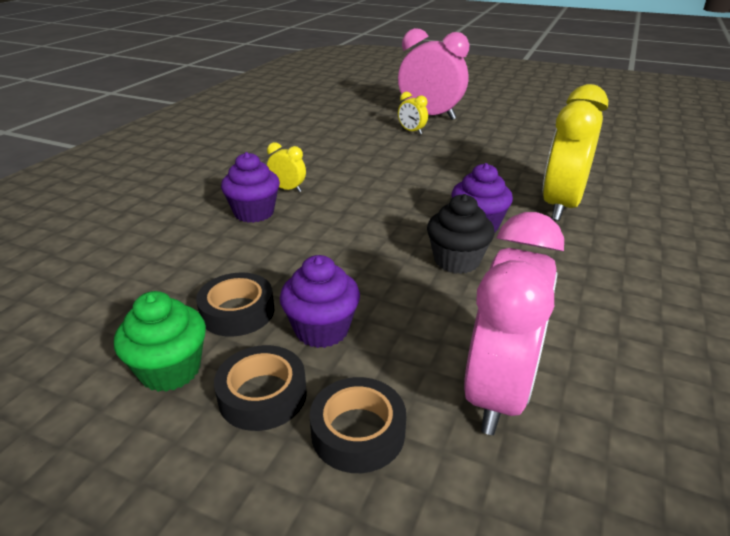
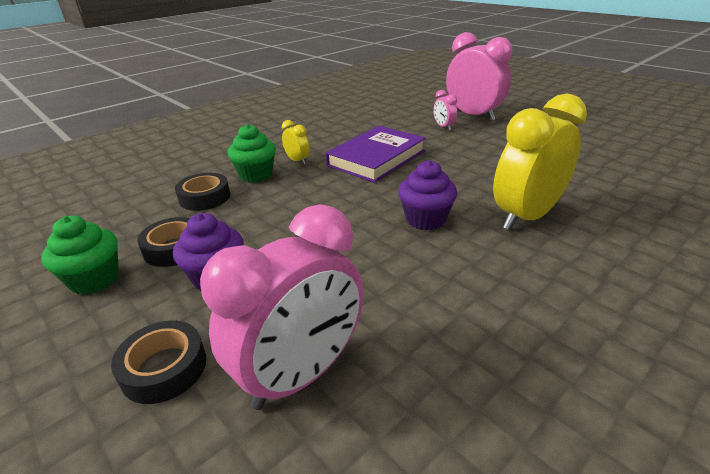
camera: 25 degrees right, 0 degrees up
black tape [214,345,307,431] -> black tape moved to [175,173,230,211]
purple cupcake [221,152,280,223] -> green cupcake [228,124,276,183]
yellow clock [398,92,428,134] -> pink clock [433,90,457,131]
black cupcake [427,194,495,274] -> none
none -> purple book [325,126,426,183]

